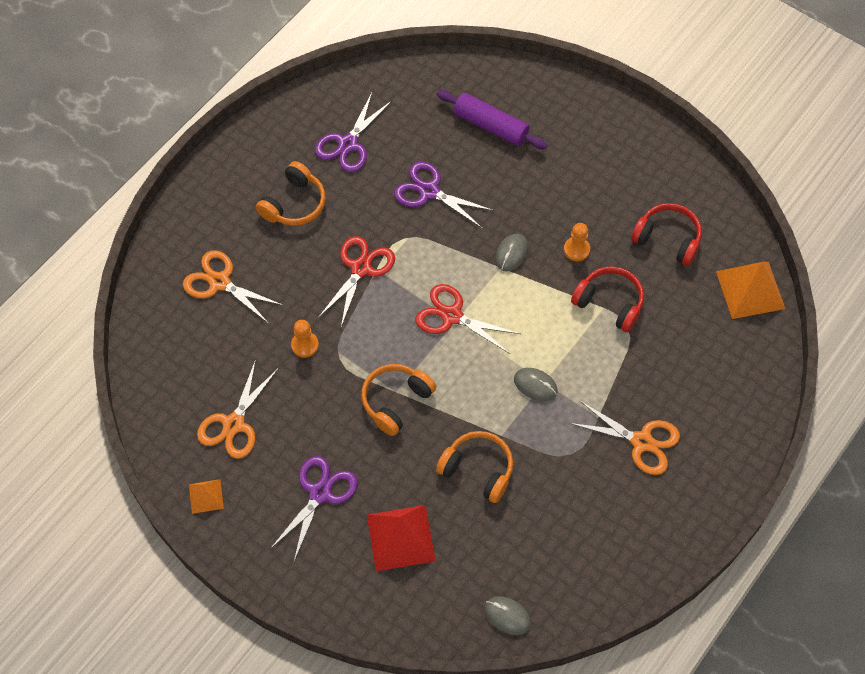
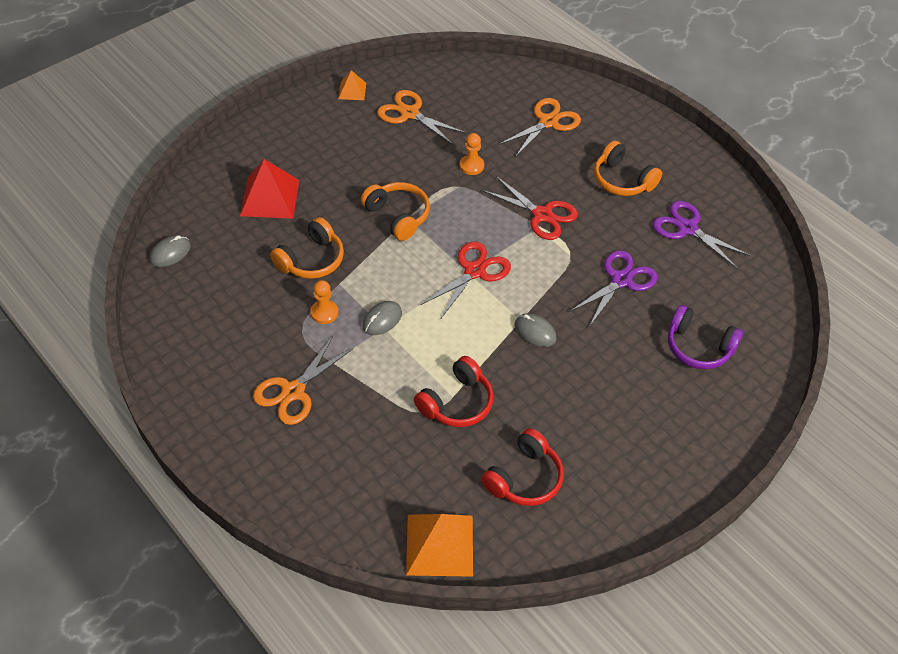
camera: 100 degrees right, 10 degrees down
purple scissors [270,456,358,561] -> none
purple rolling pin [437,90,547,149] -> purple headphones [668,305,743,369]
orange pawn [564,223,590,261] -> orange pawn moved to [310,280,338,324]

